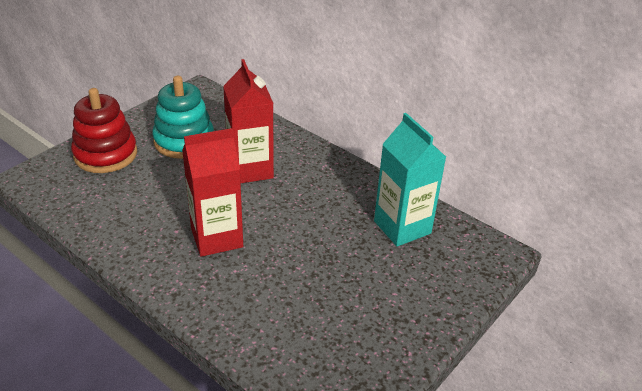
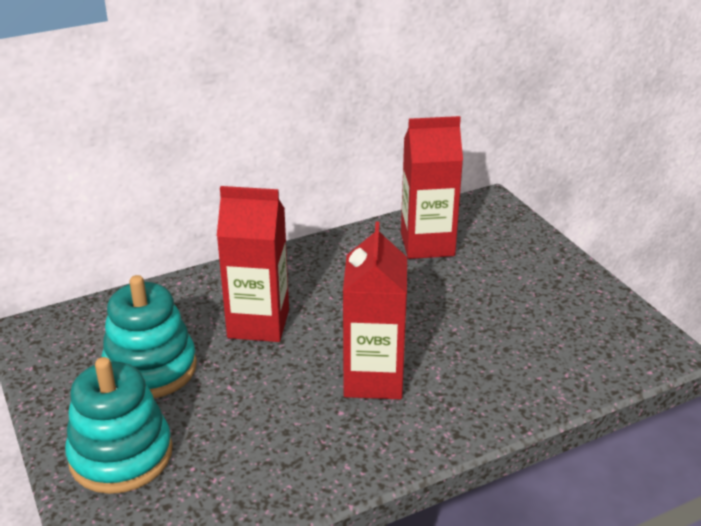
camera: 65 degrees left, 5 degrees down
red stacking toy [71,88,137,173] -> turquoise stacking toy [65,357,172,494]
turquoise carton [374,113,446,246] -> red carton [401,116,463,259]

